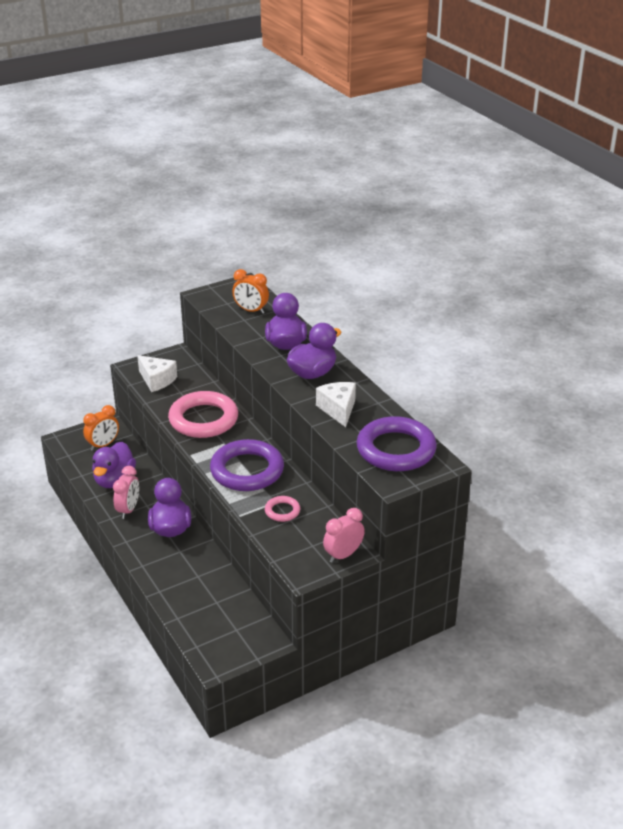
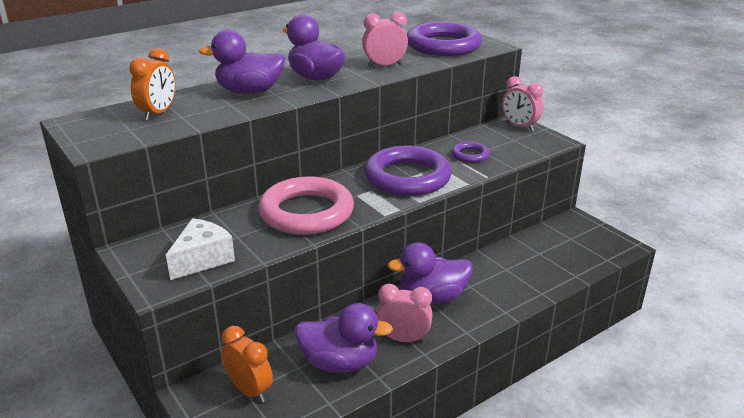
camera: 95 degrees left, 5 degrees down
pink ring [265,496,300,522] -> purple ring [452,142,490,163]
white cheese [316,382,356,427] -> pink clock [362,12,408,67]

